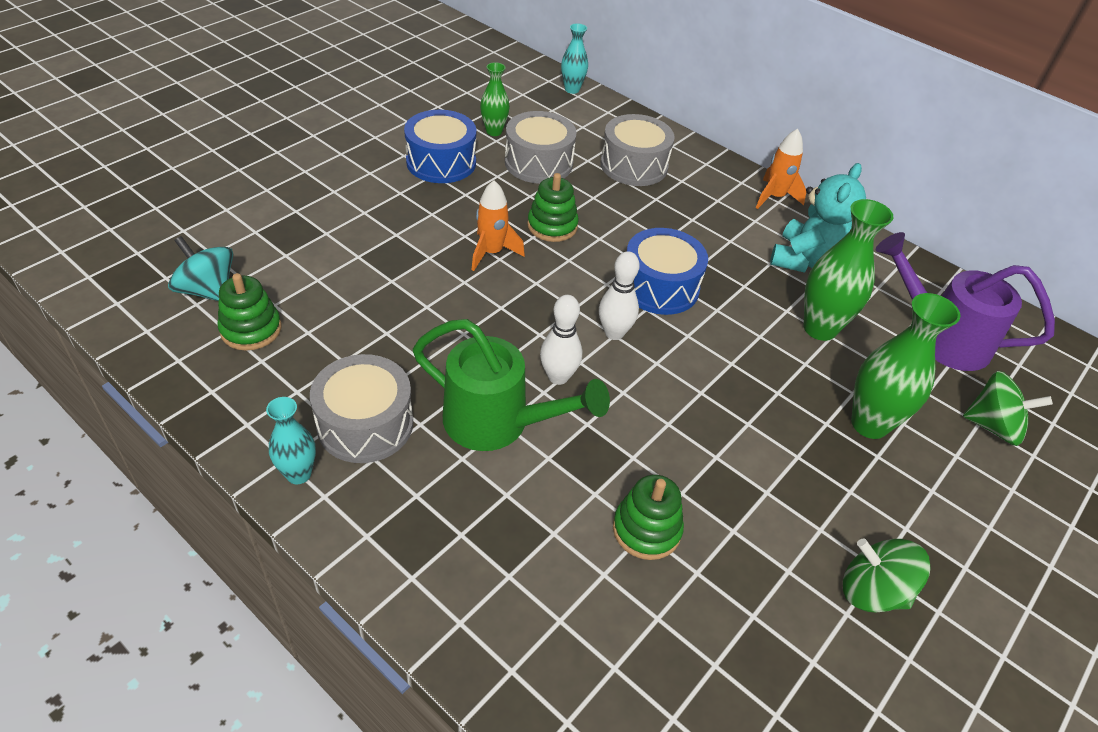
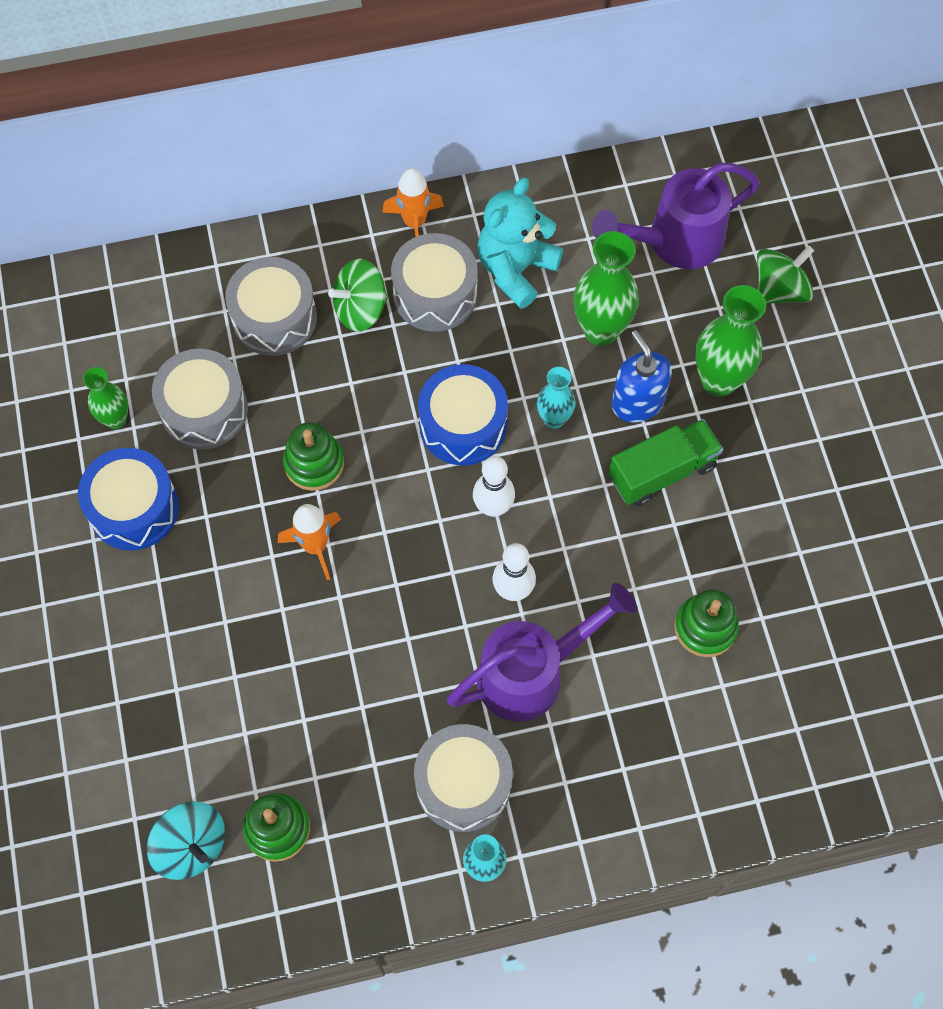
camera: 50 degrees left, 20 degrees up
turquoise spinning top [168,236,233,301] -> turquoise spinning top turned 120 degrees counterclockwise [147,802,225,880]
green watering can [413,319,610,451] -> purple watering can [447,583,637,722]
turquoise vase [561,23,588,94] -> turquoise vase moved to [537,367,576,429]
turquoise teddy bear [770,163,866,273] -> turquoise teddy bear turned 120 degrees counterclockwise [477,177,563,309]
green spinning top [843,539,931,613] -> green spinning top moved to [328,258,388,332]
none -> grey drum [391,233,478,332]
none -> green truck [608,419,723,506]
none -> blue soap dispenser [611,330,672,422]

